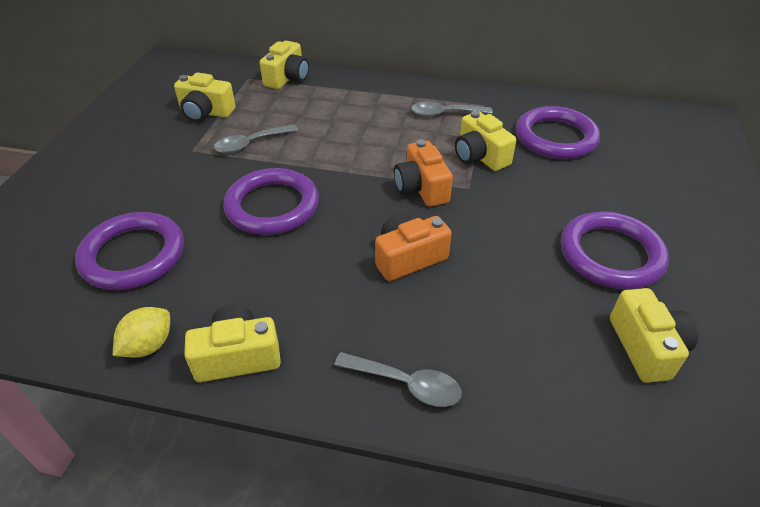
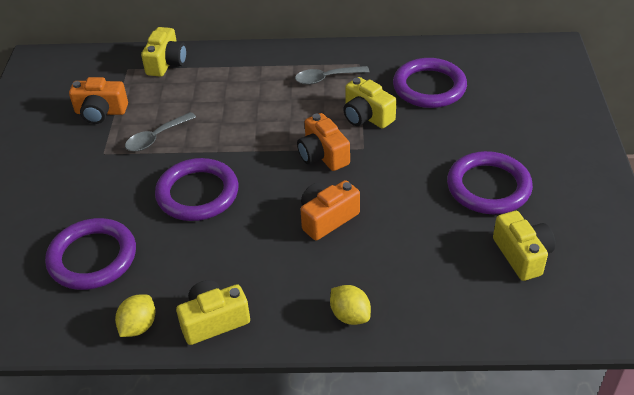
camera: 10 degrees left, 0 degrees up
yellow camera [174,73,236,122] -> orange camera [69,77,128,124]
grey spoon [334,352,462,407] -> yellow lemon [330,285,371,325]

